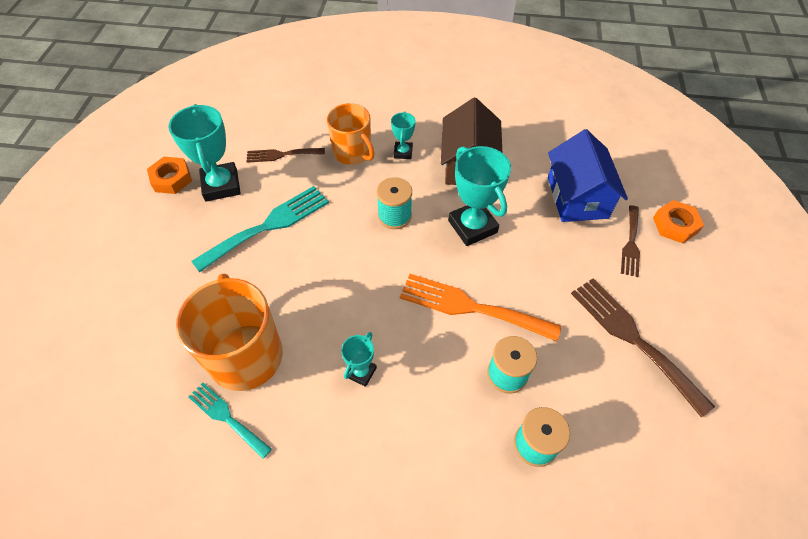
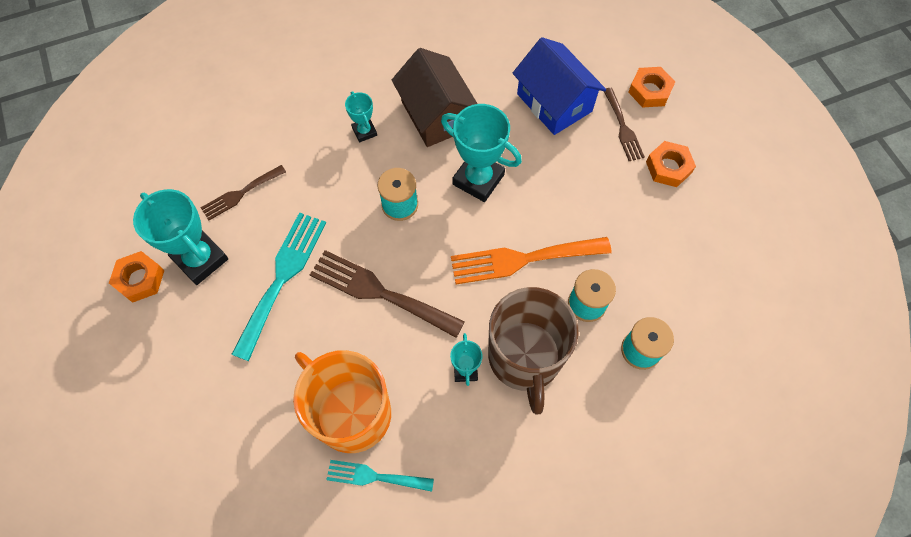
camera: 30 degrees left, 10 degrees up
orange mug [327,103,375,165] -> none
brown fork [571,279,715,418] -> brown fork moved to [310,250,465,338]
none -> brown mug [488,287,579,414]
none -> orange nut [646,141,696,187]

